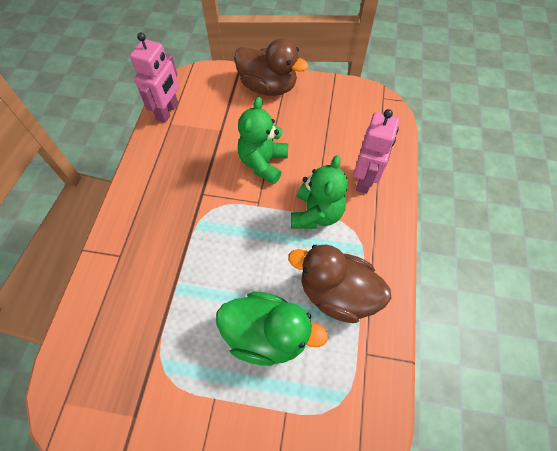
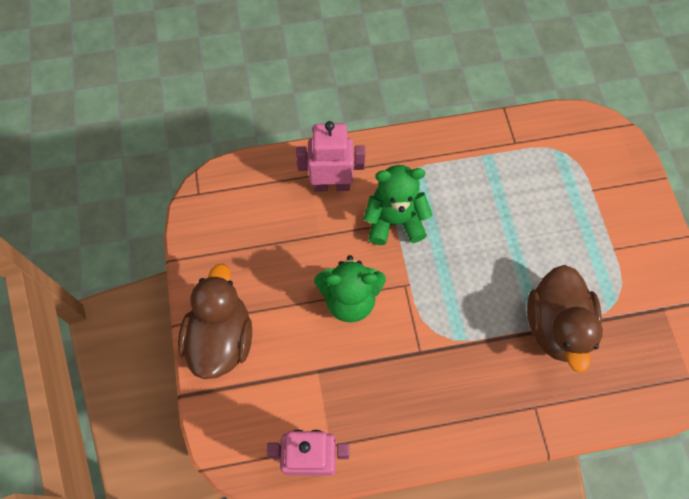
camera: 110 degrees left, 5 degrees up
green duck [216,292,328,366] -> none
brown duck [288,245,391,323] -> brown duck moved to [527,265,603,373]

